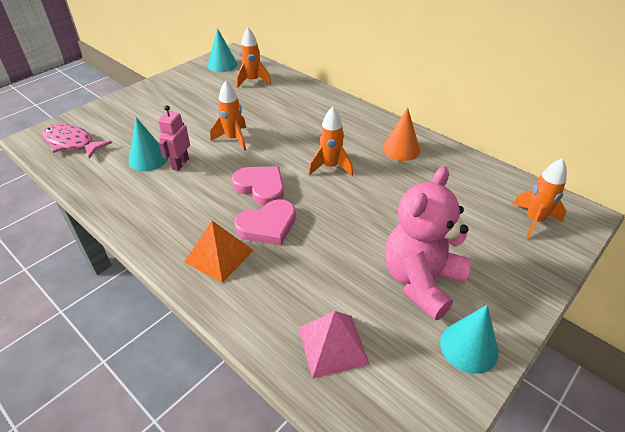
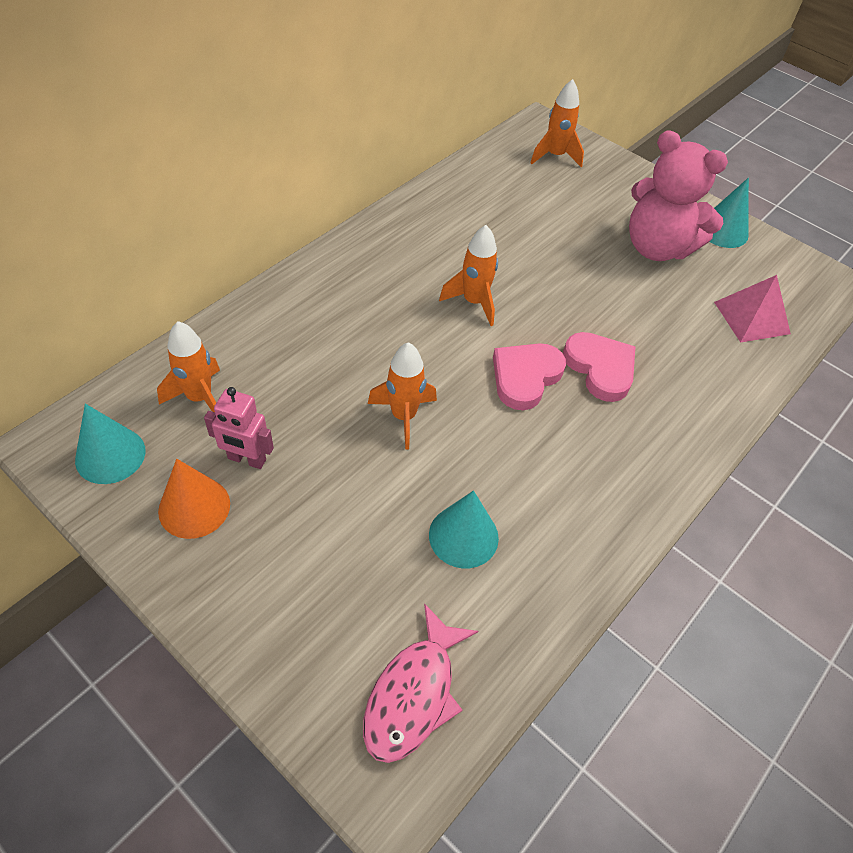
camera: 95 degrees left, 10 degrees up
pink robot [158,105,190,171] -> pink robot moved to [204,387,274,469]
orange pyramid [184,221,254,283] -> none
orange cone [382,108,420,161] -> orange cone moved to [158,459,230,539]

